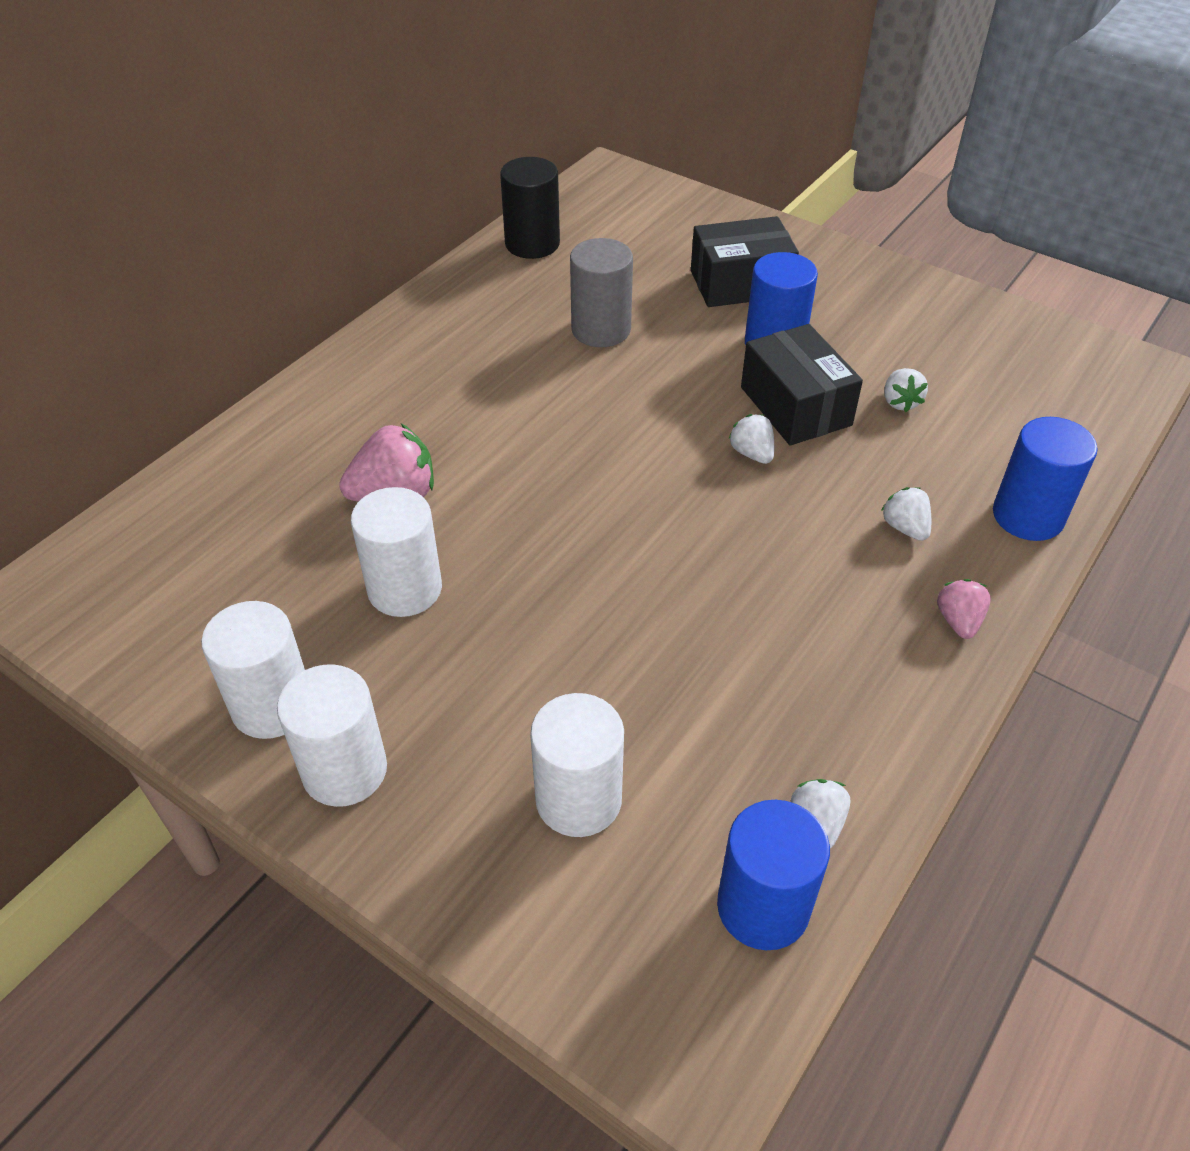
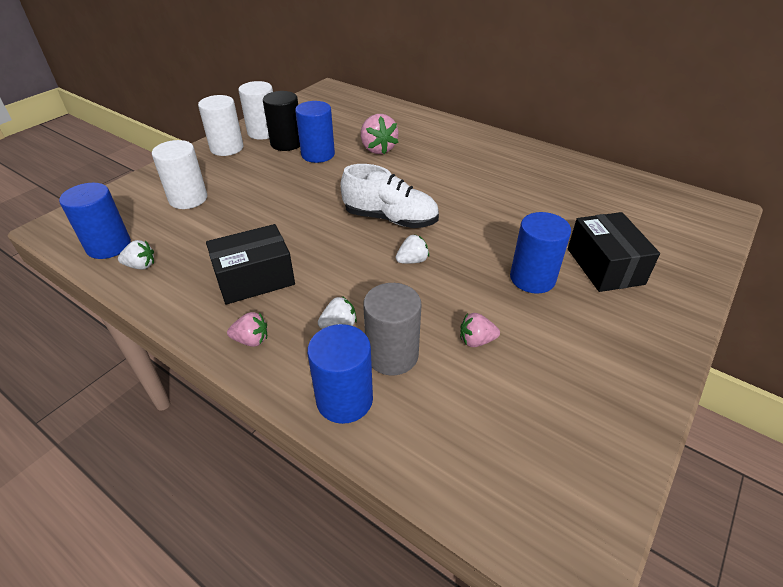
camera: 90 degrees right, 5 degrees down
white cylinder [351,487,442,617] -> blue cylinder [295,101,335,163]
black cylinder [500,157,560,259] -> black cylinder moved to [263,91,300,151]
grey cylinder [570,238,633,347] -> grey cylinder moved to [363,283,421,375]
black box [741,324,863,445] -> black box moved to [206,224,295,304]
white strawberry [884,368,928,412] -> pink strawberry [460,313,500,347]
none -> white shoe [340,164,439,228]

